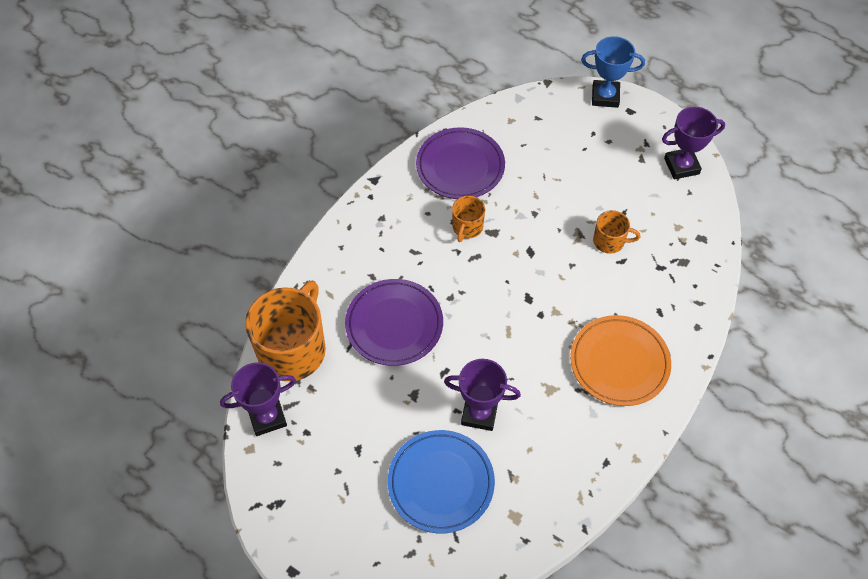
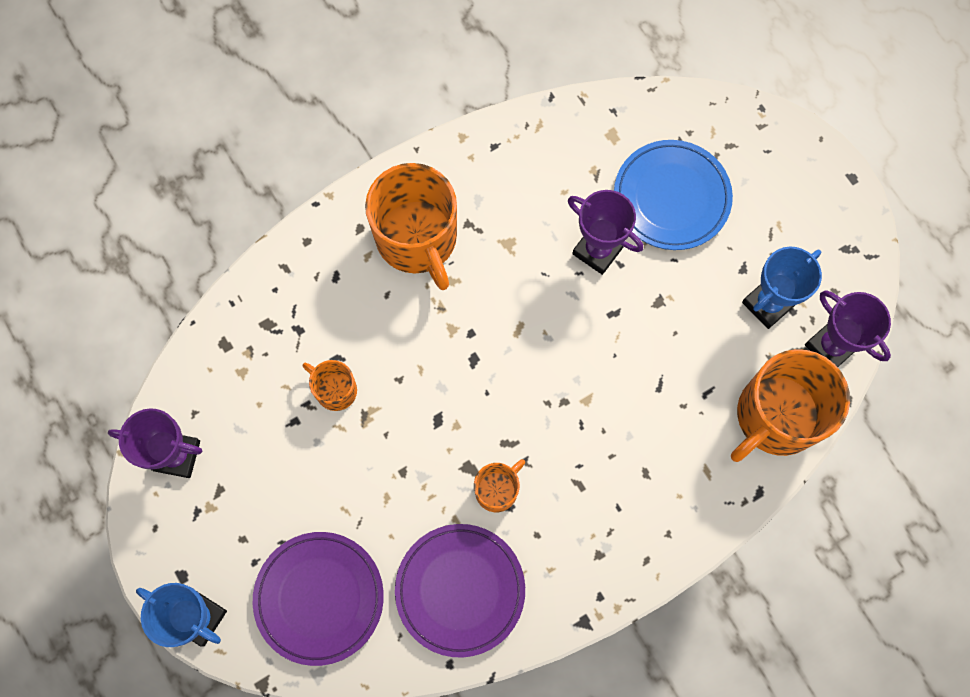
camera: 155 degrees left, 15 degrees up
purple trophy [220,362,296,436] -> purple trophy turned 45 degrees clockwise [805,290,891,367]
purple plate [345,279,443,366] -> purple plate moved to [253,532,384,666]
orange plate [570,315,671,406] -> orange mug [365,163,457,290]
none -> blue trophy [742,247,822,329]

